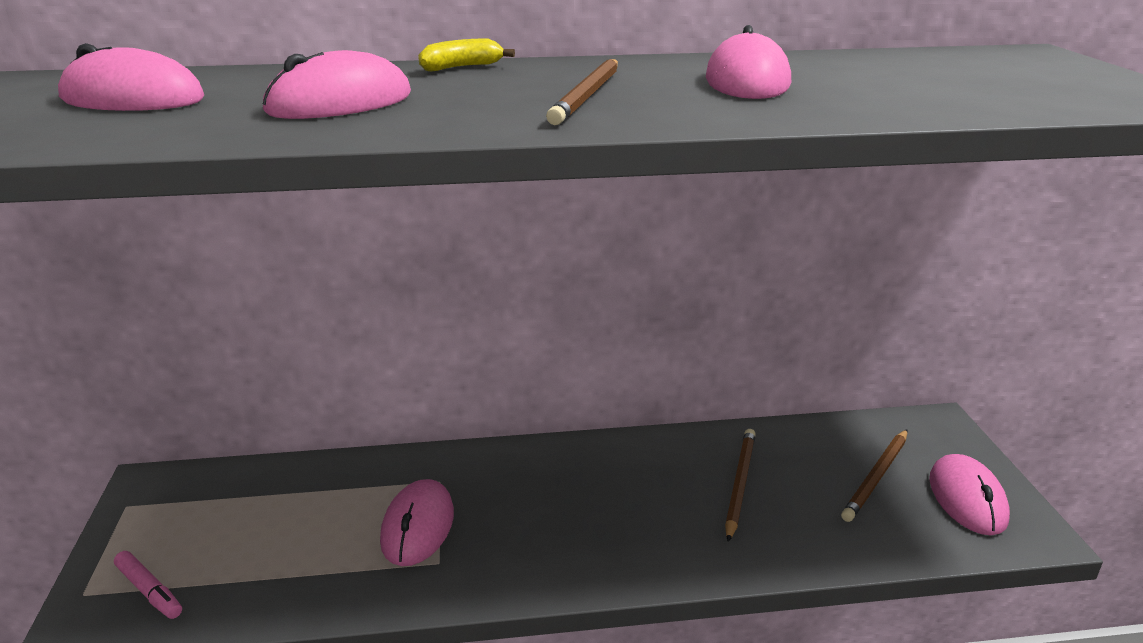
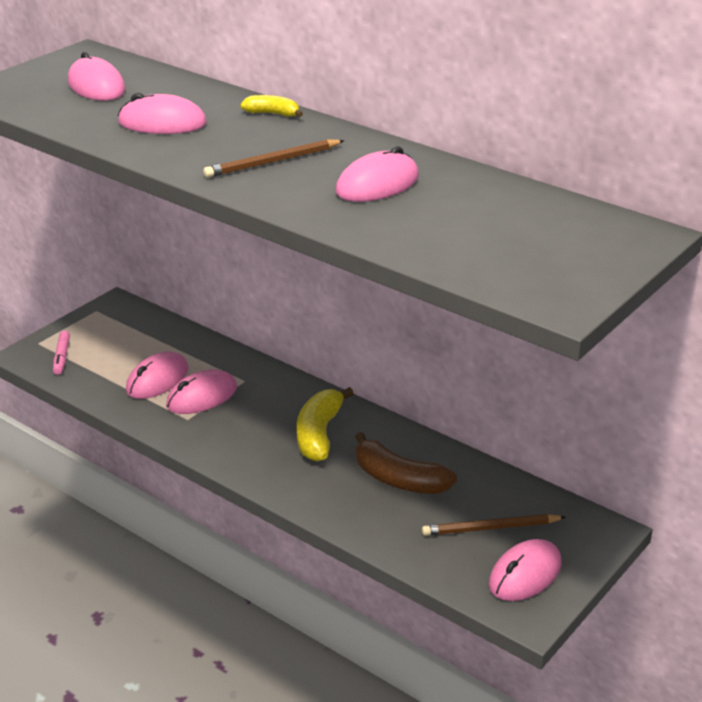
camera: 45 degrees right, 5 degrees up
brown pencil [725,429,756,542] -> brown banana [355,432,457,494]
none -> pink mouse [126,352,189,399]
none -> yellow banana [297,387,354,462]

